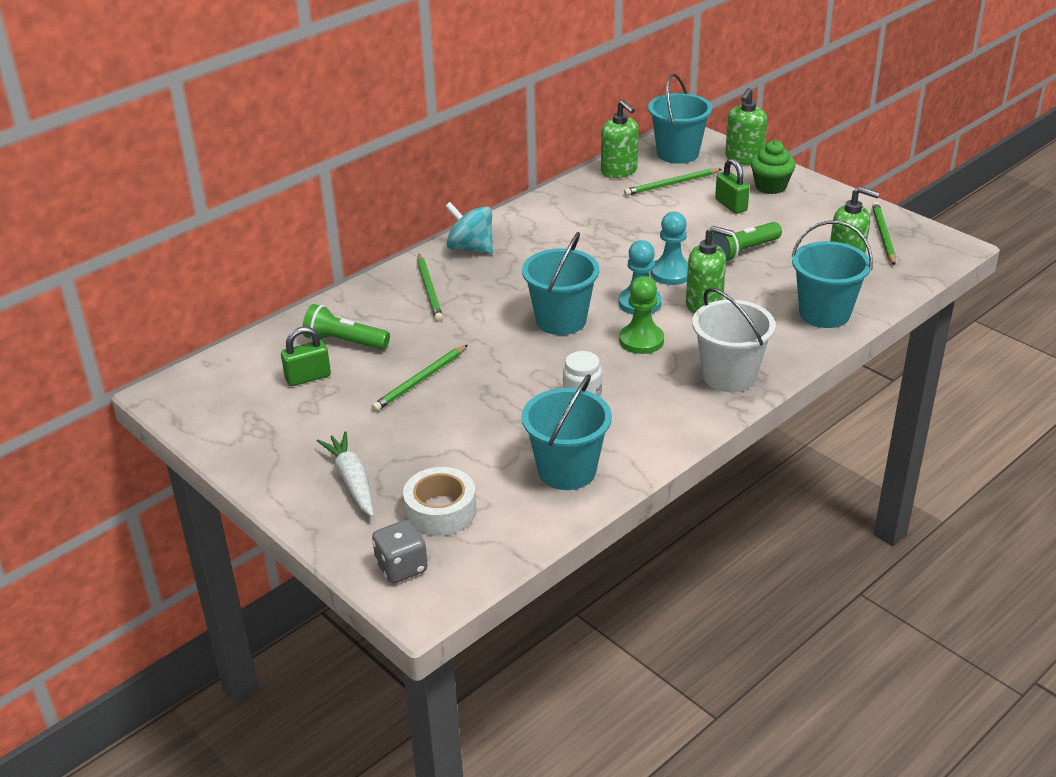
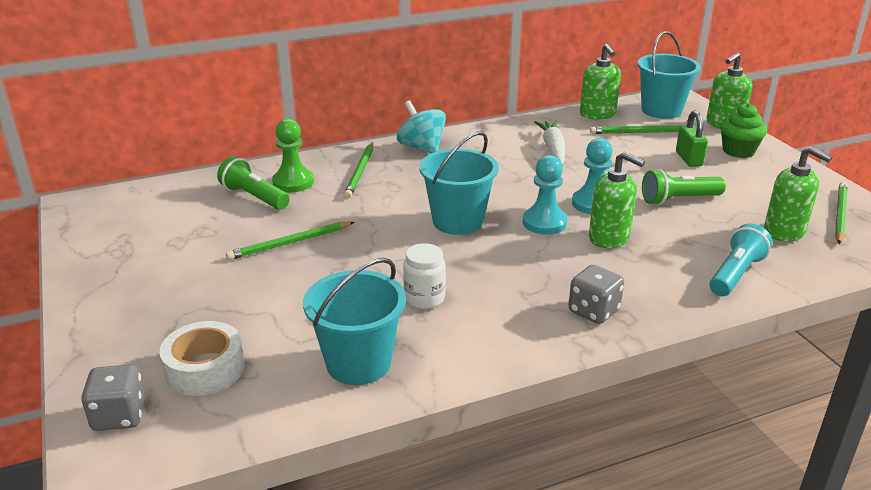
camera: 20 degrees right, 5 degrees down
green padlock [281,327,331,386] -> none
white carrot [317,431,374,517] -> white carrot moved to [534,121,565,166]
green pawn [619,276,664,354] -> green pawn moved to [272,119,314,192]
white bucket [692,288,776,392] -> grey dice [568,265,624,324]
turquoise bucket [791,221,873,328] -> turquoise flashlight [709,223,772,296]

